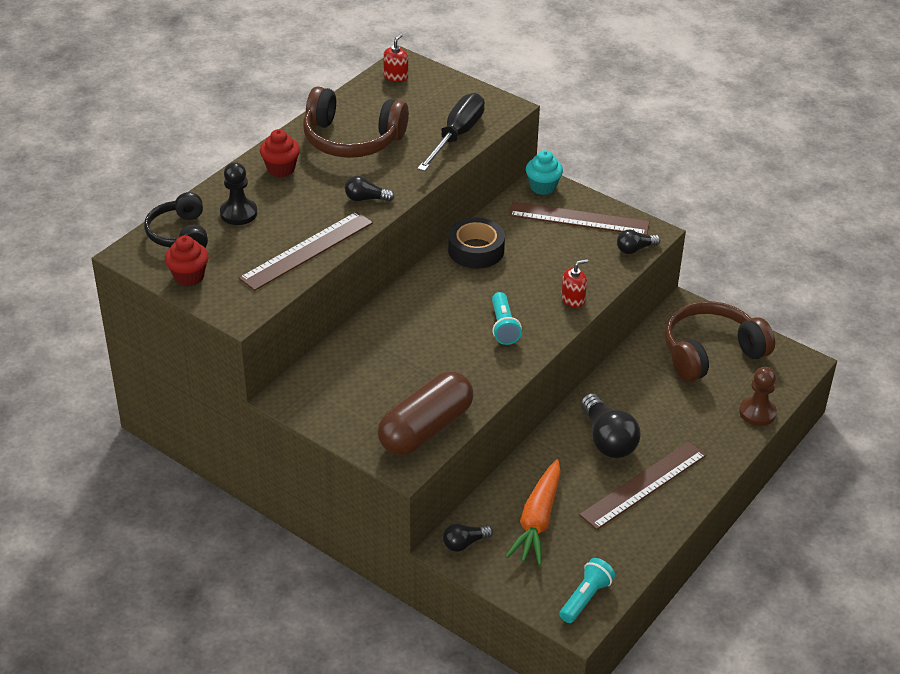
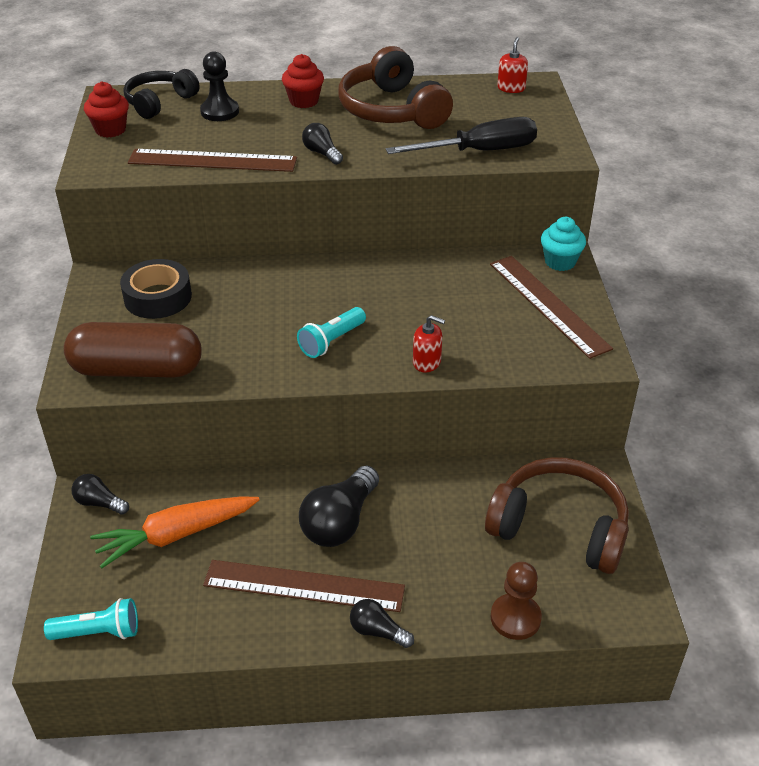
camera: 50 degrees right, 0 degrees up
red soap dispenser [383,34,408,82] -> red soap dispenser turned 60 degrees counterclockwise [497,37,528,93]
black tape [448,218,505,268] -> black tape moved to [120,259,192,319]
black light bulb [617,229,660,254] -> black light bulb moved to [350,599,414,648]

